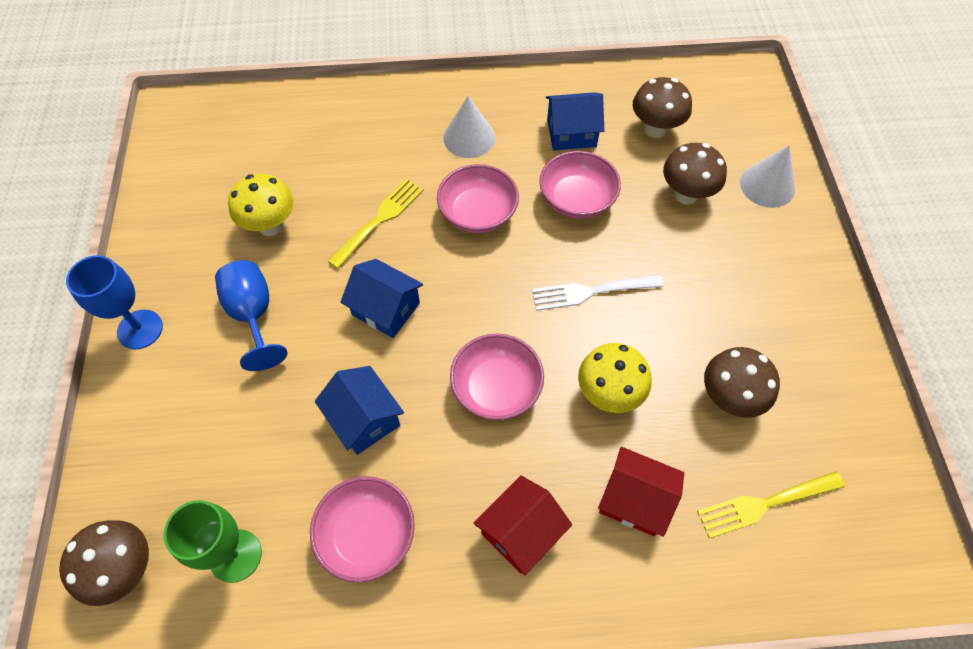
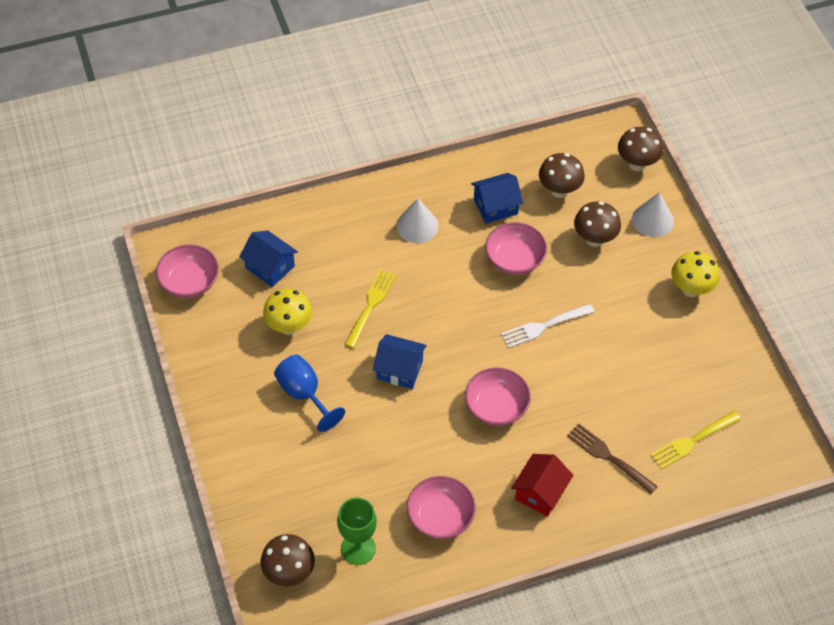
camera: 15 degrees left, 5 degrees down
blue goblet [66,255,163,349] -> none
blue house [315,366,404,455] -> blue house moved to [239,230,298,287]
pink bowl [437,164,519,233] -> pink bowl moved to [156,245,219,298]
yellow mushroom [578,343,652,413] -> yellow mushroom moved to [672,251,720,297]
red house [598,447,684,537] -> brown fork [567,423,658,494]
brown mushroom [704,347,780,418] -> brown mushroom moved to [618,127,663,171]

